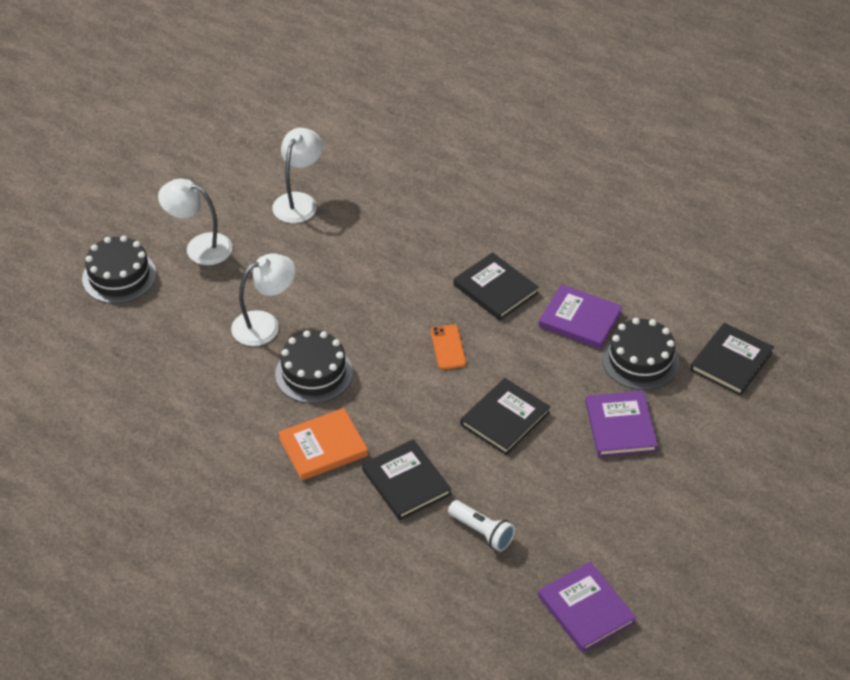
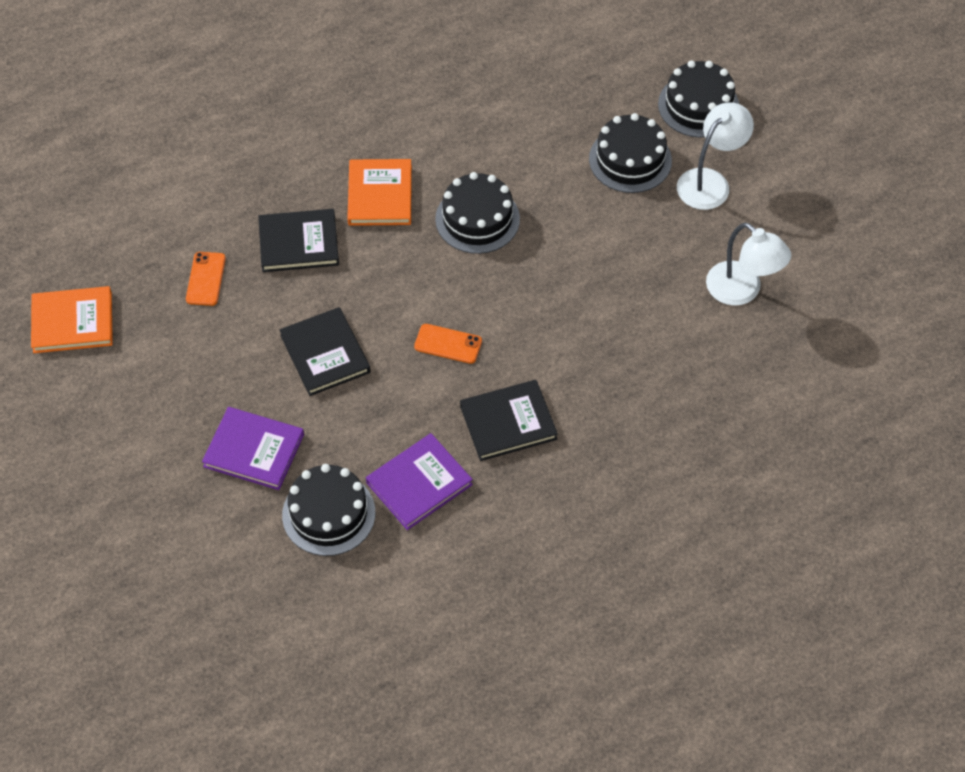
camera: 115 degrees right, 10 degrees up
white lamp [231,254,296,346] -> none
white flashlight [448,500,515,551] -> orange phone [186,252,226,306]
purple book [538,562,636,653] -> orange book [31,286,113,353]
black book [690,323,774,396] -> none
none -> black cake [589,113,672,193]

